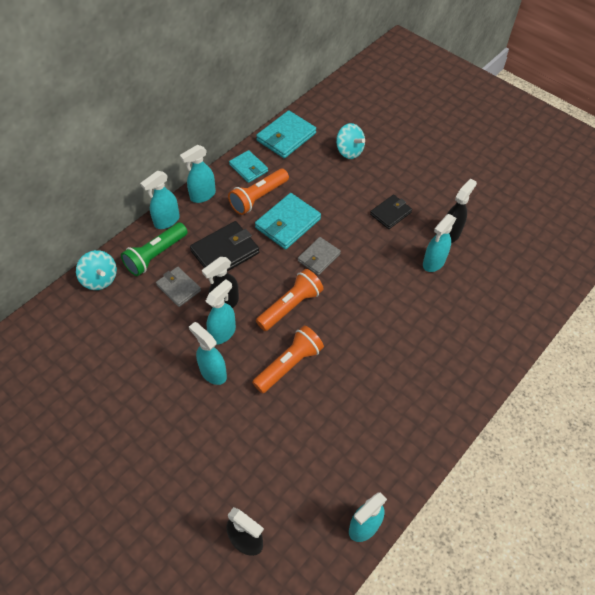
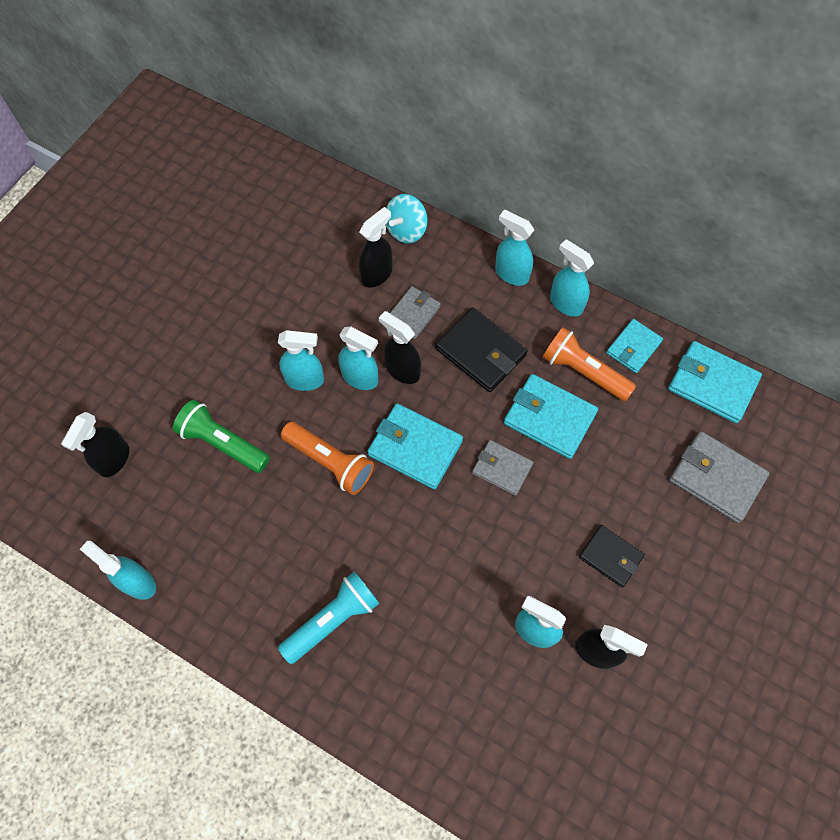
camera: 80 degrees right, 10 degrees up
green flashlight [121,223,188,276] -> green flashlight moved to [173,400,270,473]
turquoise spray bottle [189,322,227,385] -> turquoise spray bottle turned 60 degrees clockwise [278,330,324,391]
orange flashlight [256,269,324,331] -> turquoise wallet [367,403,463,489]
turquoise spinning top [336,123,365,159] -> grey wallet [669,431,769,523]
none -> turquoise flashlight [278,572,380,664]
none -> black spray bottle [359,207,392,288]

